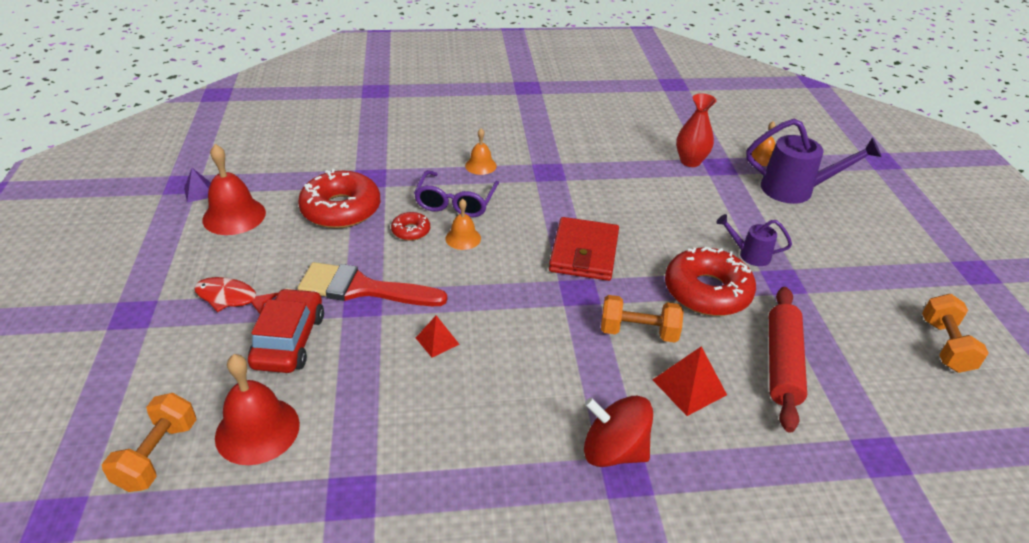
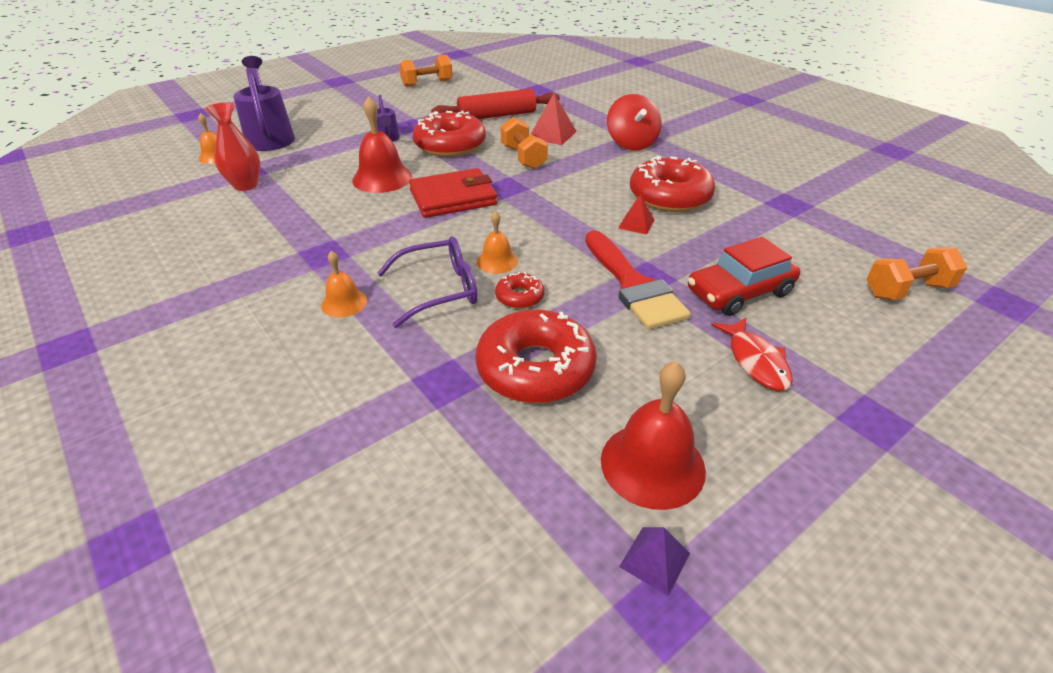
camera: 120 degrees left, 0 degrees up
red bell [215,354,300,465] -> red bell moved to [352,96,412,193]
none -> red donut [630,156,715,212]

